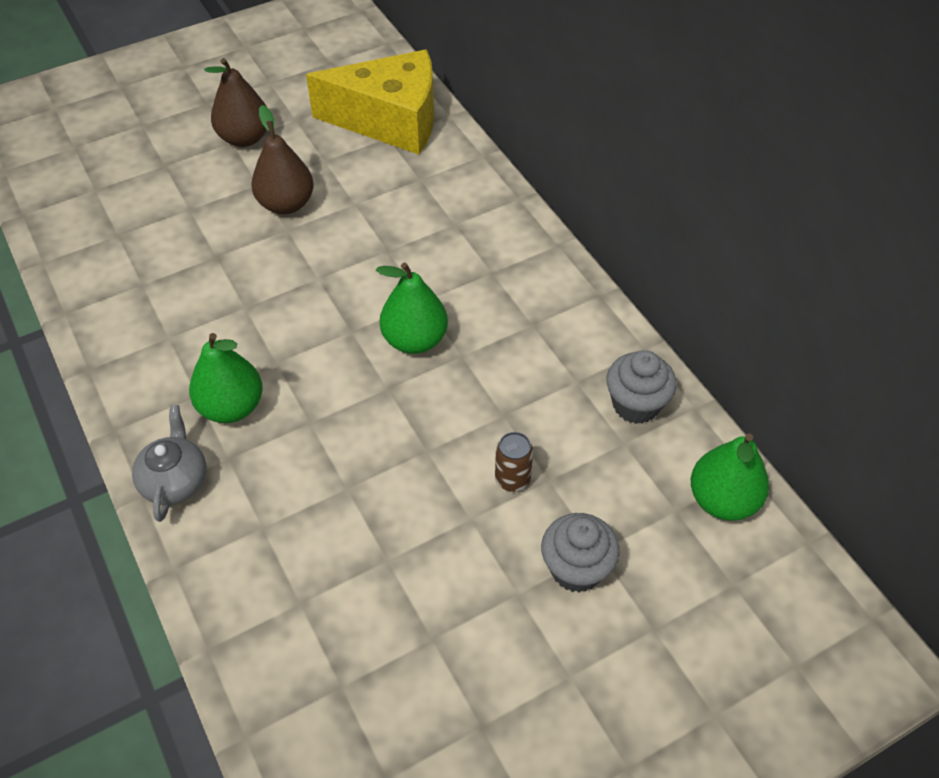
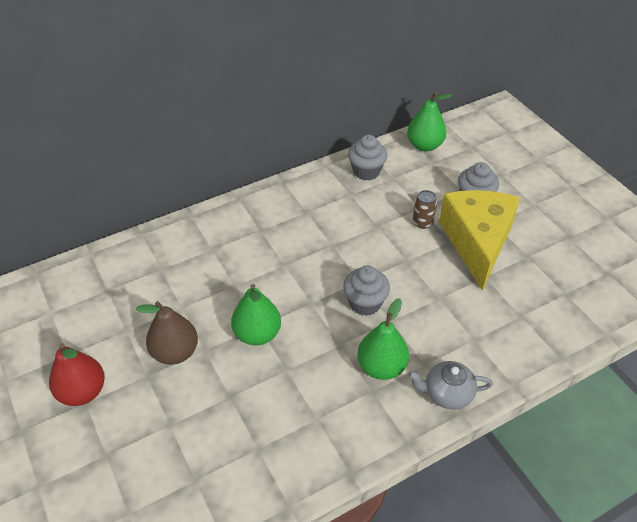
camera: 90 degrees left, 5 degrees down
brown pear [204,58,267,147] -> red pear [49,343,105,406]
yellow cheese [306,50,434,154] -> yellow cheese moved to [439,190,520,290]
green pear [376,263,448,354] -> green pear moved to [231,284,281,345]
none -> grey cupcake [343,266,390,316]

